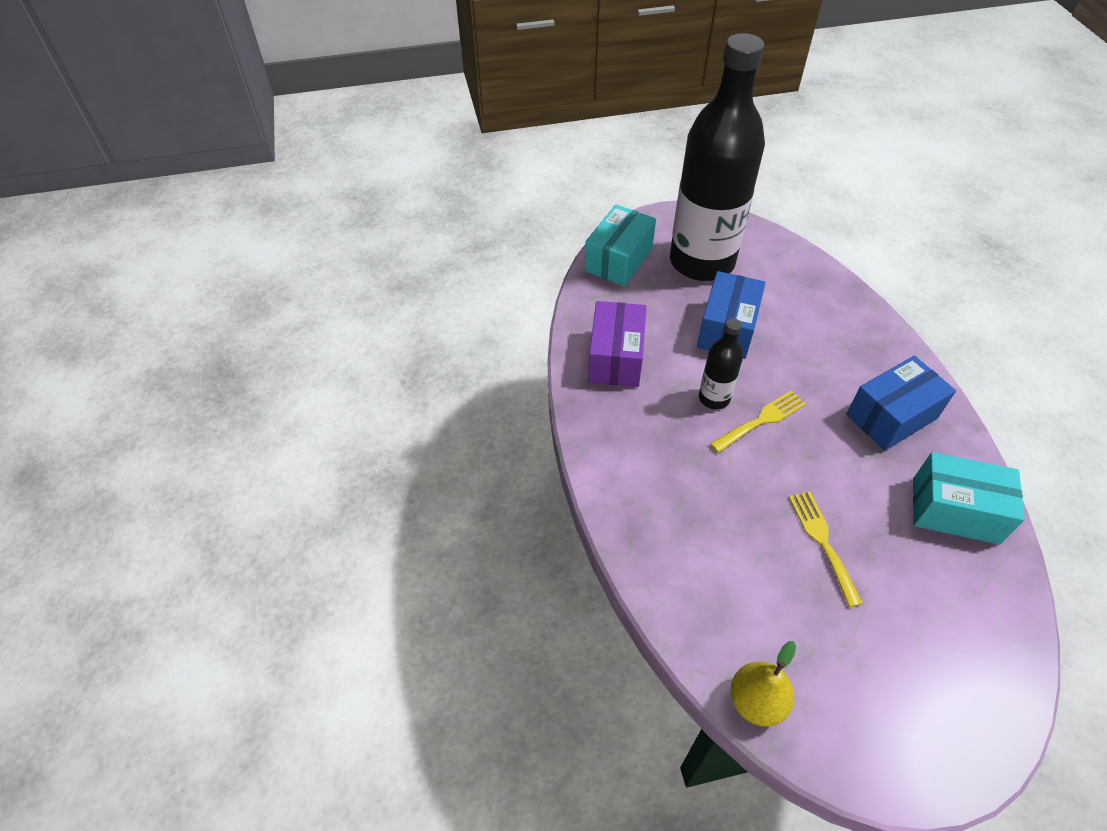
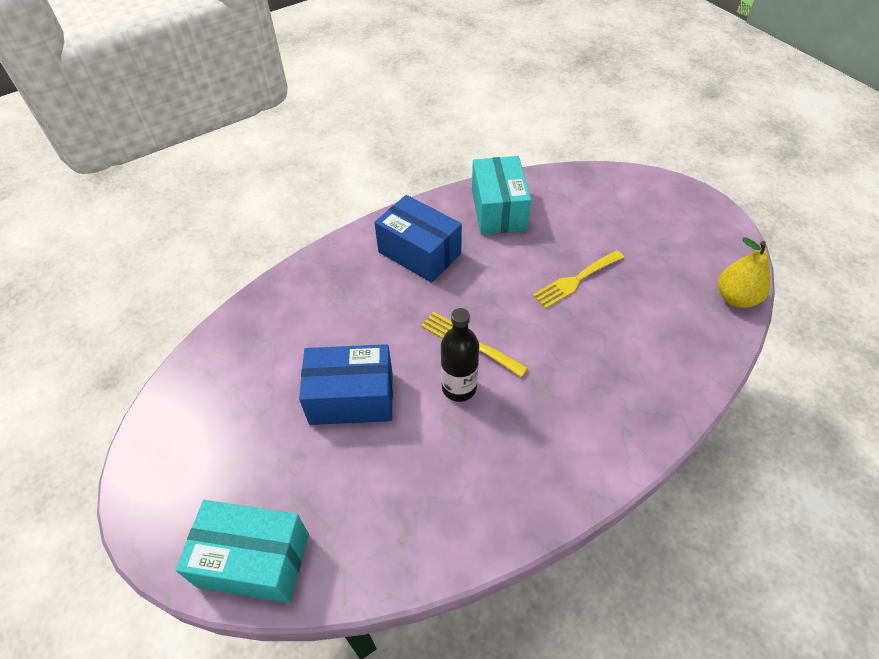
camera: 110 degrees left, 0 degrees up
purple box [588,301,647,387] -> none
black bottle [670,33,765,281] -> none

